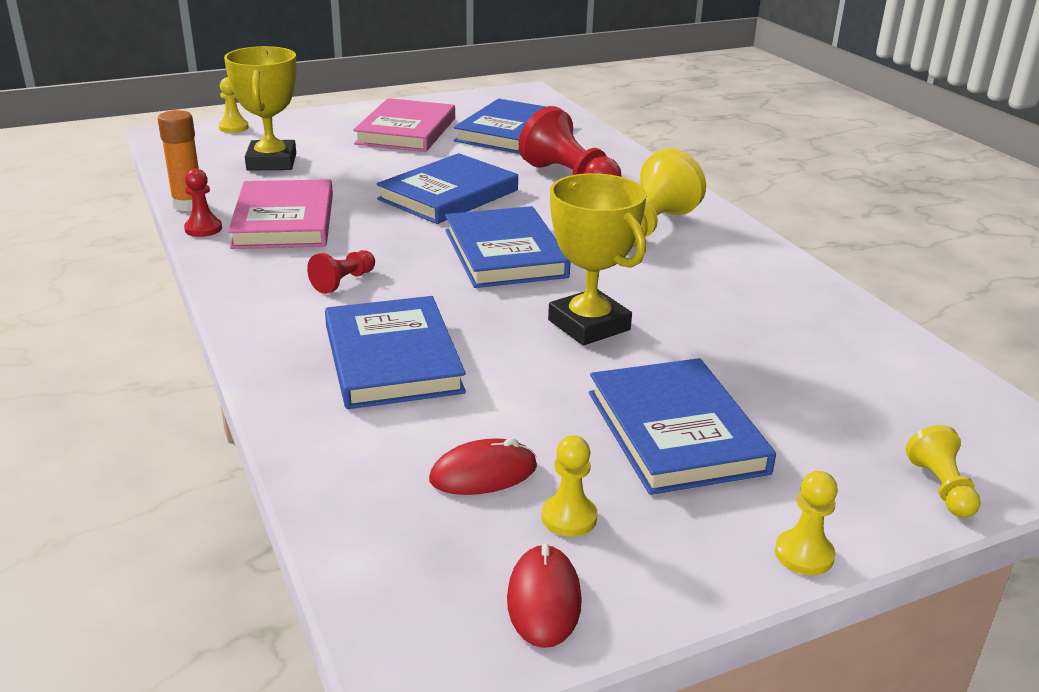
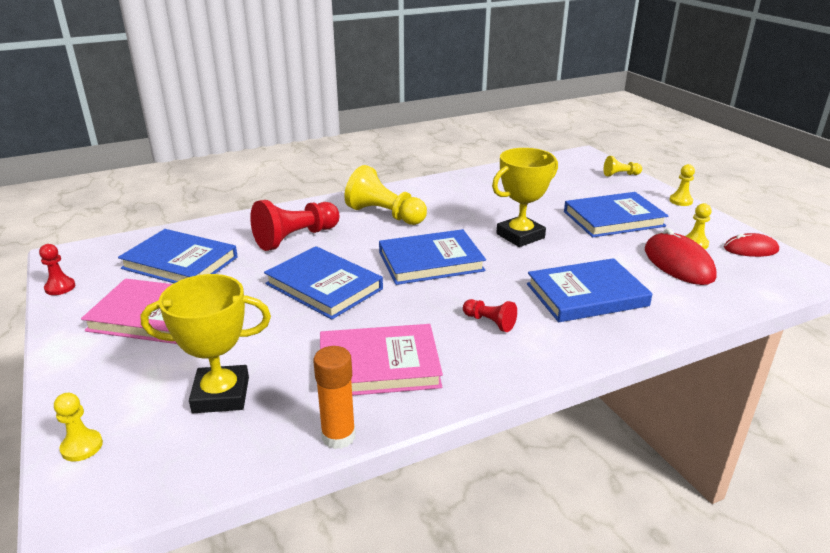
camera: 90 degrees left, 0 degrees up
red pawn [184,168,222,237] -> red pawn moved to [39,244,75,295]
red mouse [429,438,537,495] -> red mouse [645,228,717,285], size x1.58

